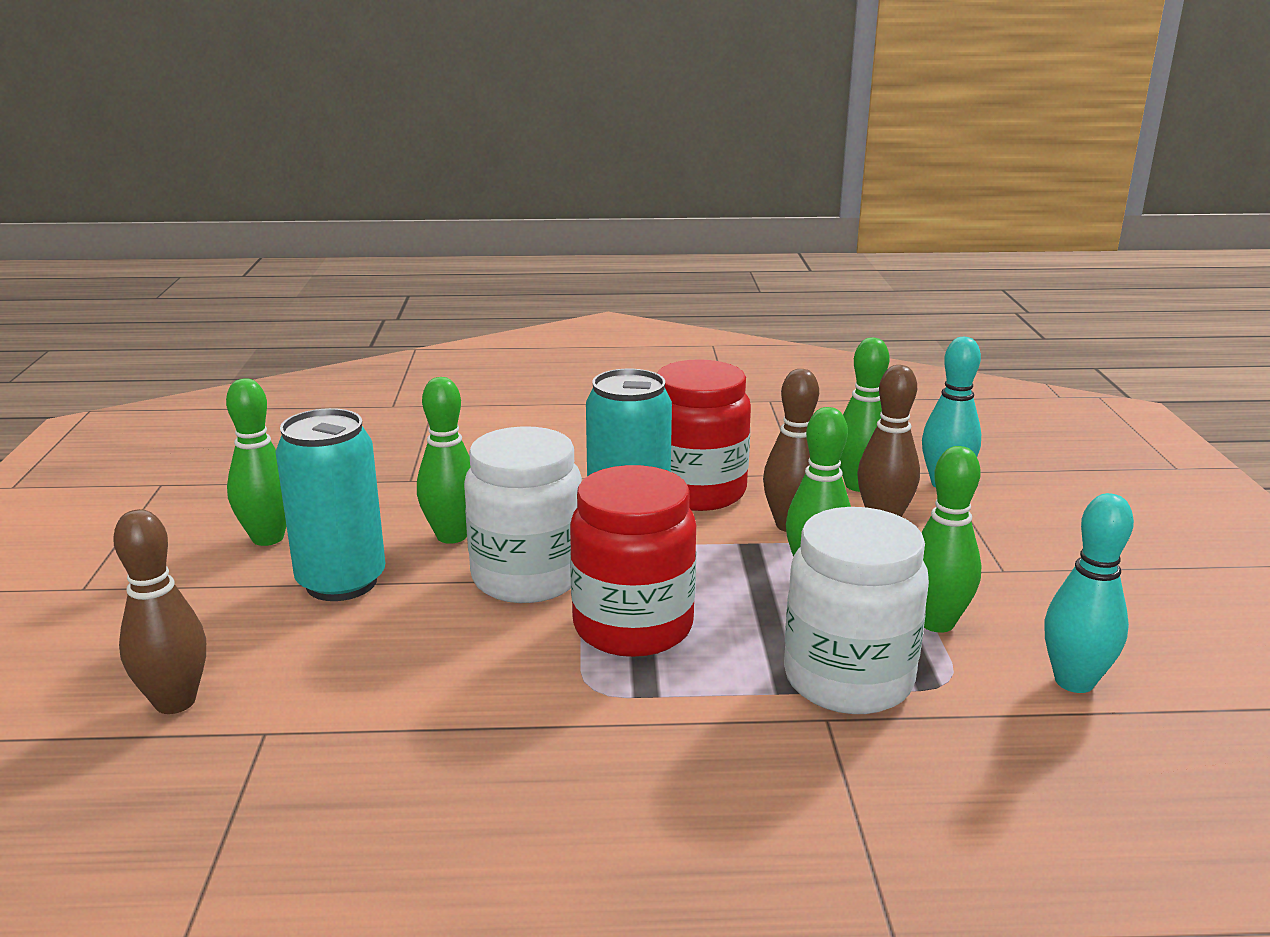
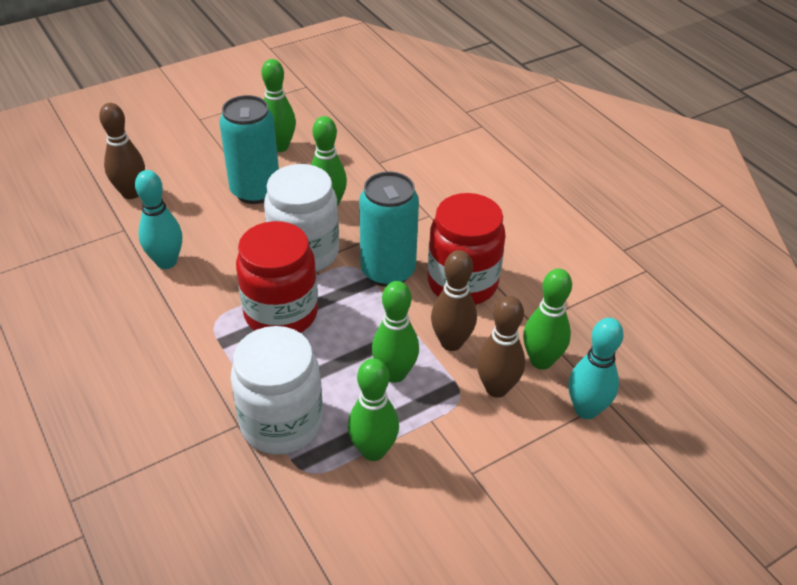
camera: 60 degrees right, 20 degrees up
turquoise bowling pin [1044,493,1134,693] -> turquoise bowling pin moved to [135,170,182,269]

